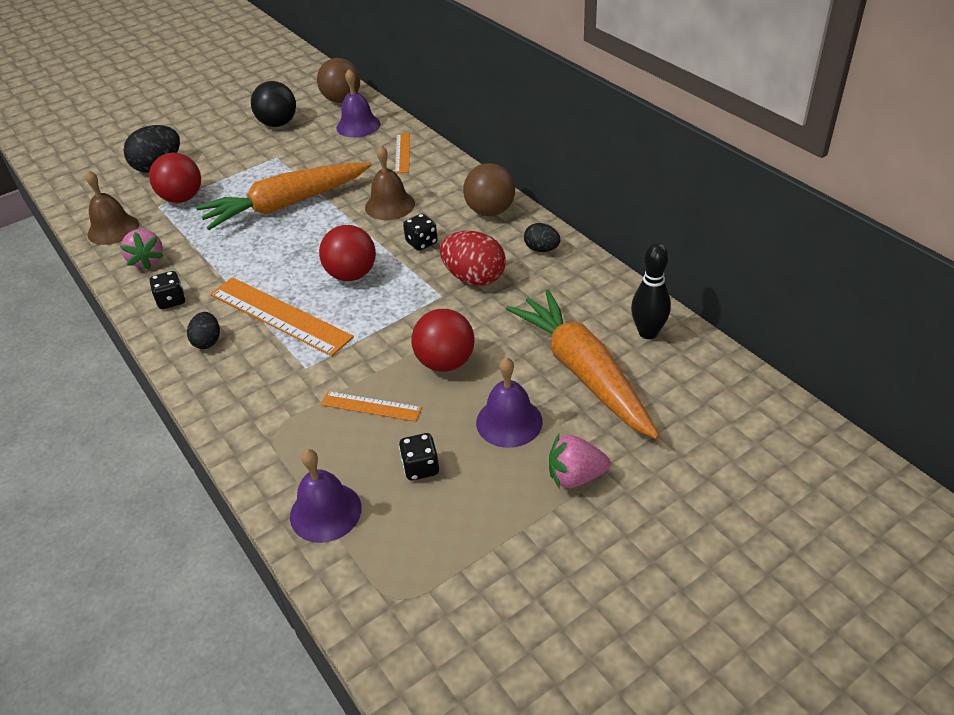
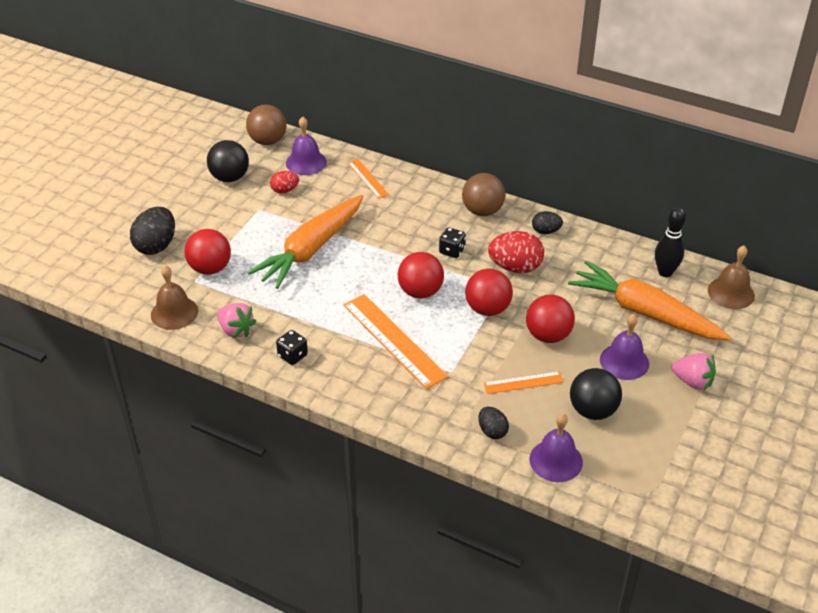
camera: 30 degrees left, 0 degrees up
black egg [187,312,220,349] -> black egg moved to [478,407,509,439]
orange ruler [210,277,354,356] -> orange ruler turned 45 degrees clockwise [343,294,448,389]
brown bell [365,145,415,220] -> brown bell moved to [708,246,755,309]
black dice [399,433,439,480] -> black ball [570,368,622,420]
pink strawberry [549,434,610,489] -> pink strawberry turned 120 degrees counterclockwise [671,353,716,390]
none -> red egg [270,171,299,193]
none -> red ball [465,269,513,316]

